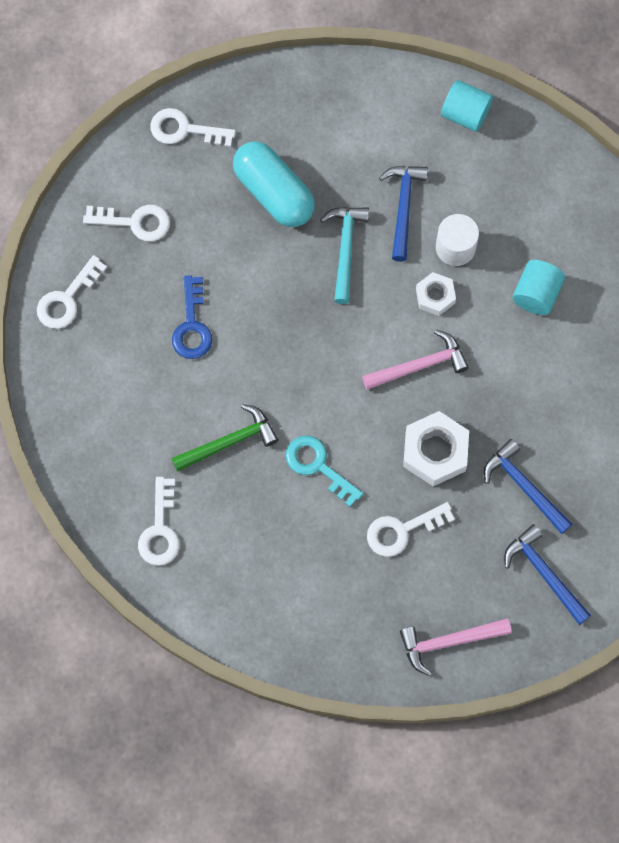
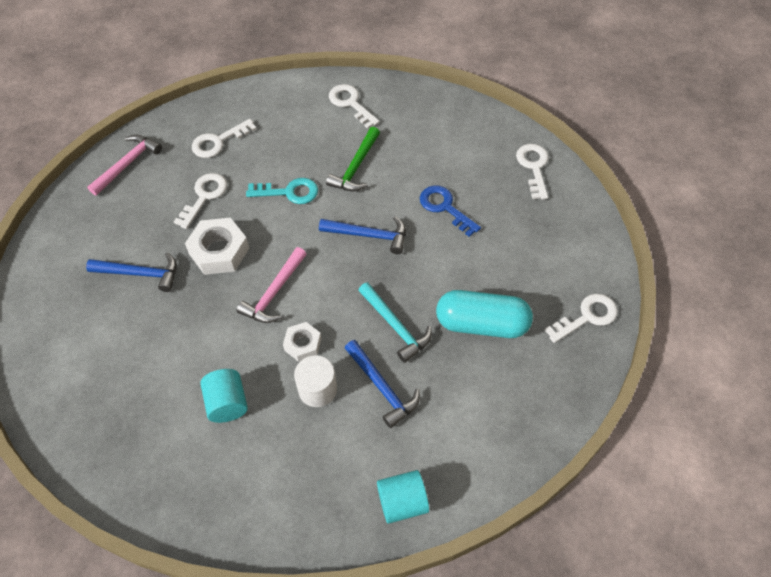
camera: 140 degrees right, 15 degrees down
white key [83,205,170,241] -> white key moved to [192,119,257,158]
blue hammer [504,524,591,625] -> blue hammer moved to [319,216,406,254]

